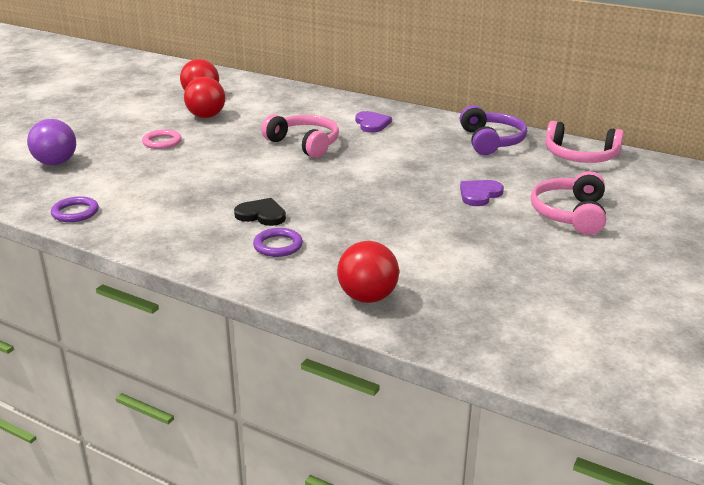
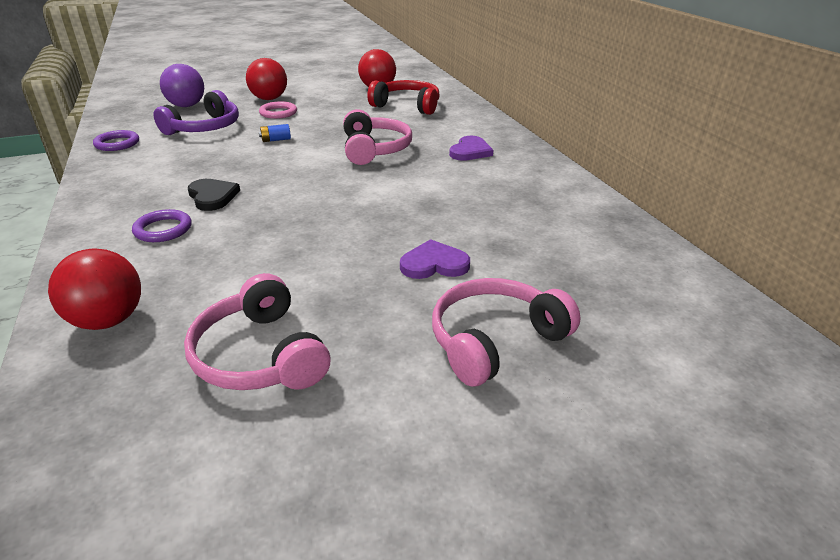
camera: 40 degrees right, 5 degrees up
red ball [184,77,225,118] -> red ball moved to [246,58,287,100]
purple headphones [460,105,527,155] -> purple headphones moved to [154,90,239,135]
pink headphones [545,121,624,163] -> pink headphones moved to [184,273,330,390]
none -> blue battery [259,124,291,142]
none -> red headphones [367,80,440,115]

